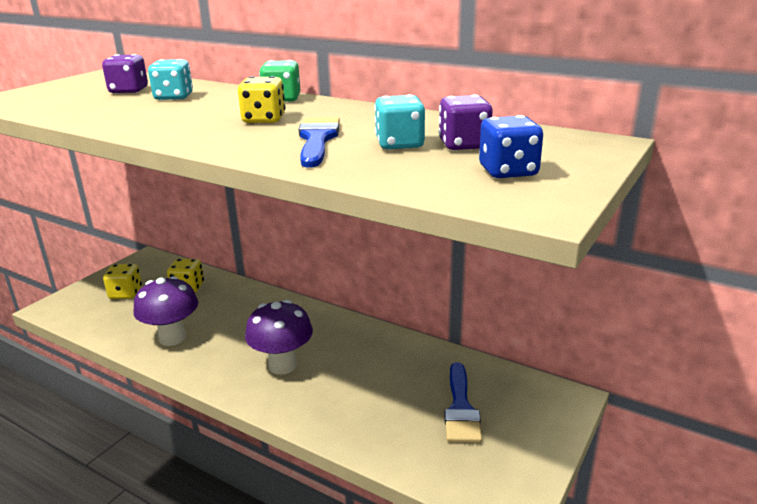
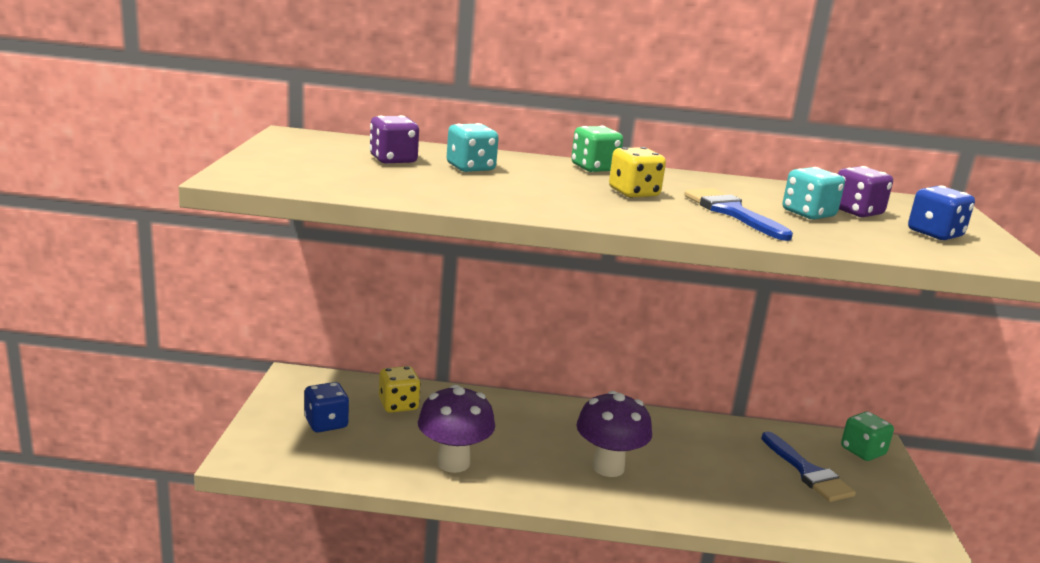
camera: 30 degrees left, 5 degrees down
yellow dice [103,264,142,299] -> blue dice [304,382,349,433]
none -> green dice [841,412,894,461]

